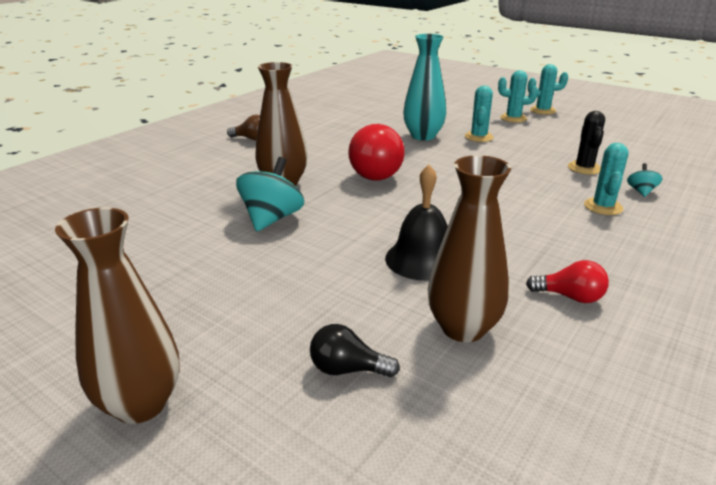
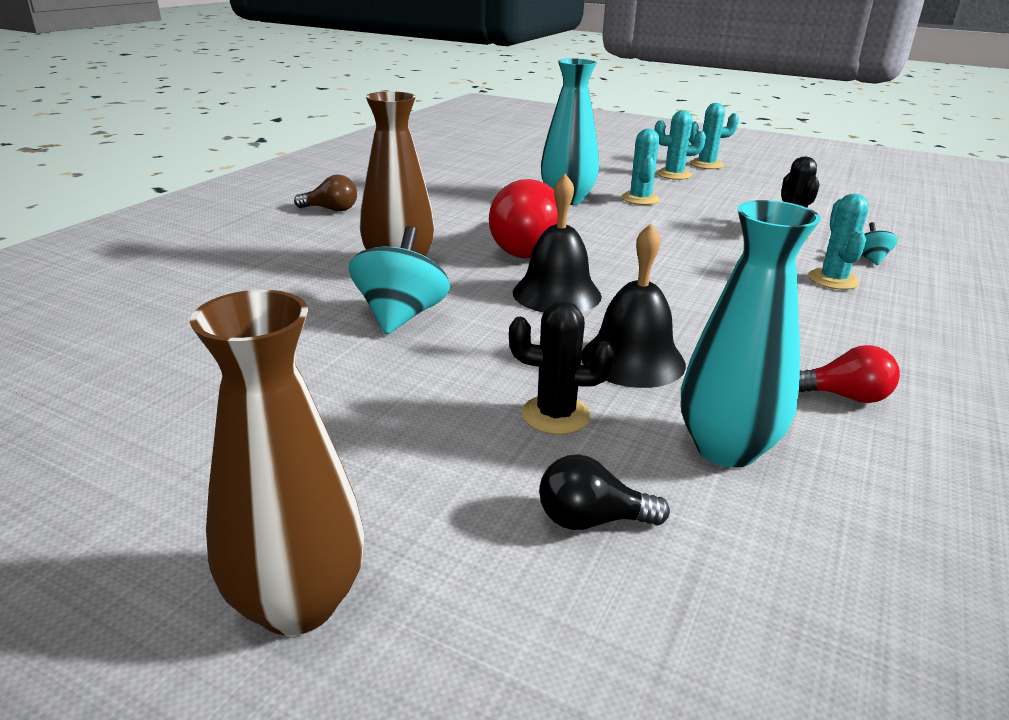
camera: 10 degrees left, 0 degrees up
brown vase [428,155,511,342] -> turquoise vase [681,200,821,468]
none -> black cactus [509,301,614,435]
none -> black bell [513,174,602,313]

